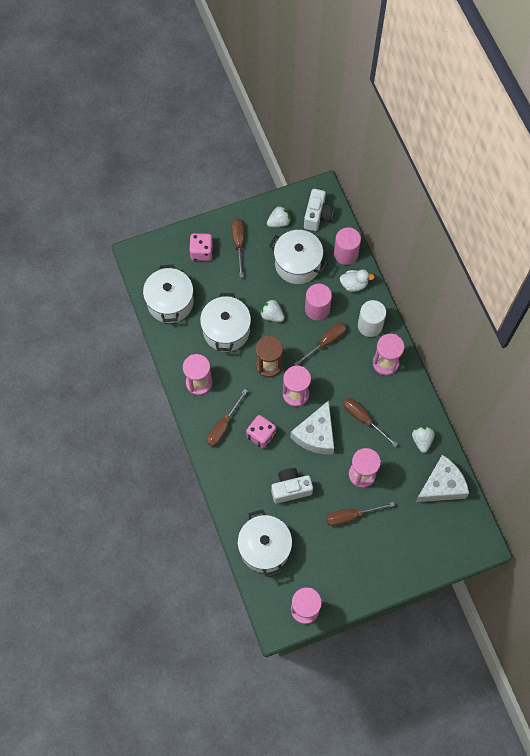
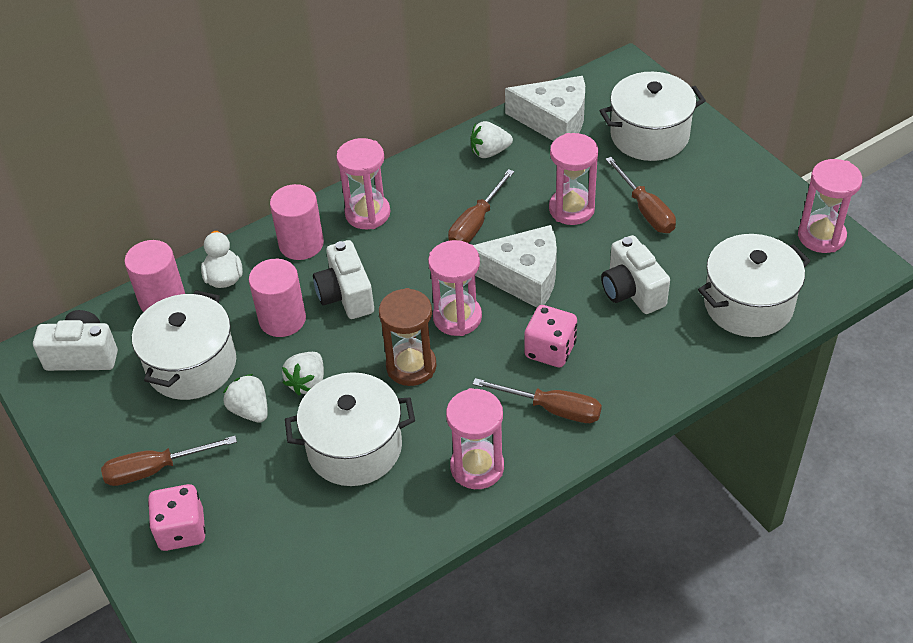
camera: 100 degrees left, 20 degrees down
white pot [143,264,194,323] -> white pot moved to [600,72,706,161]
white strawberry [267,206,291,227] -> white strawberry moved to [223,374,268,423]
brown screwdriver [294,322,347,366] -> white camera [313,240,374,319]
white cylinder [358,300,386,337] -> pink cylinder [270,184,324,260]
white cheese [415,455,469,502] -> white cheese turned 150 degrees clockwise [505,76,585,141]

